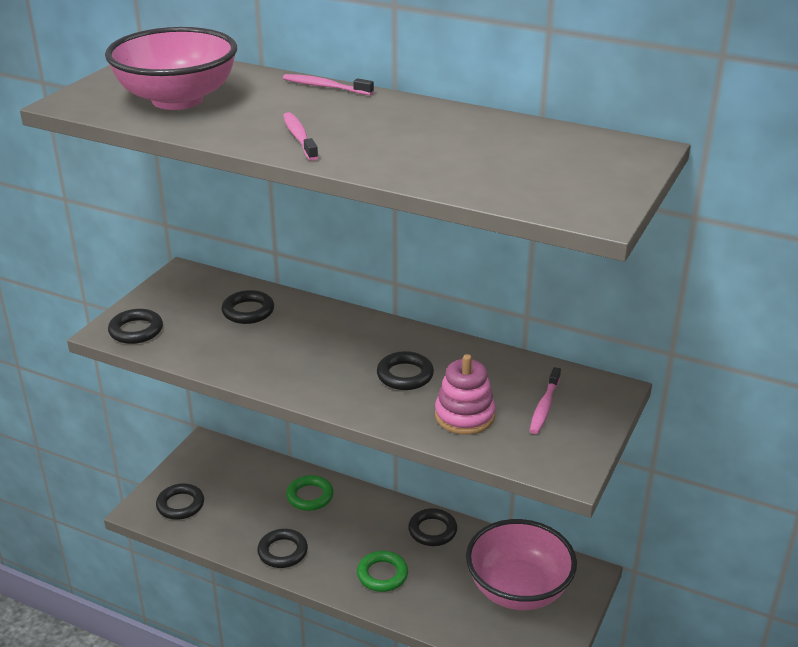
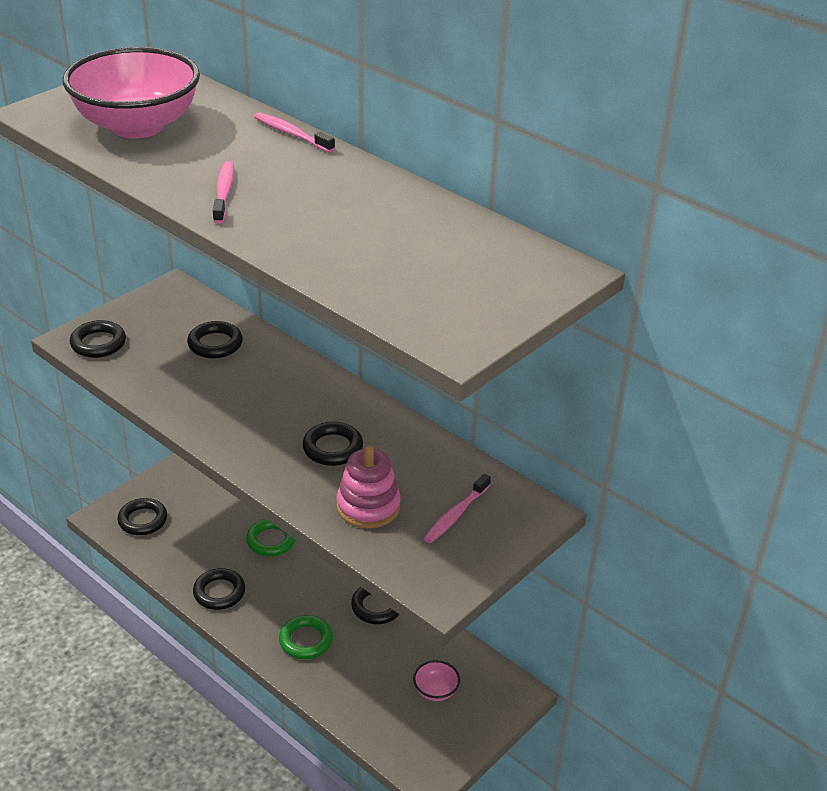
camera: 15 degrees right, 5 degrees up
pink bowl [466,519,577,610] -> pink bowl [413,660,460,701], size x0.40

